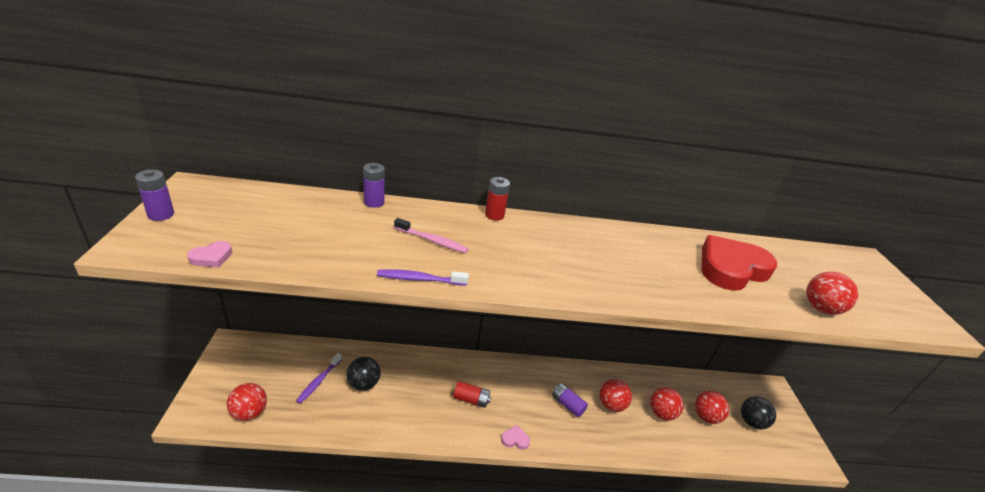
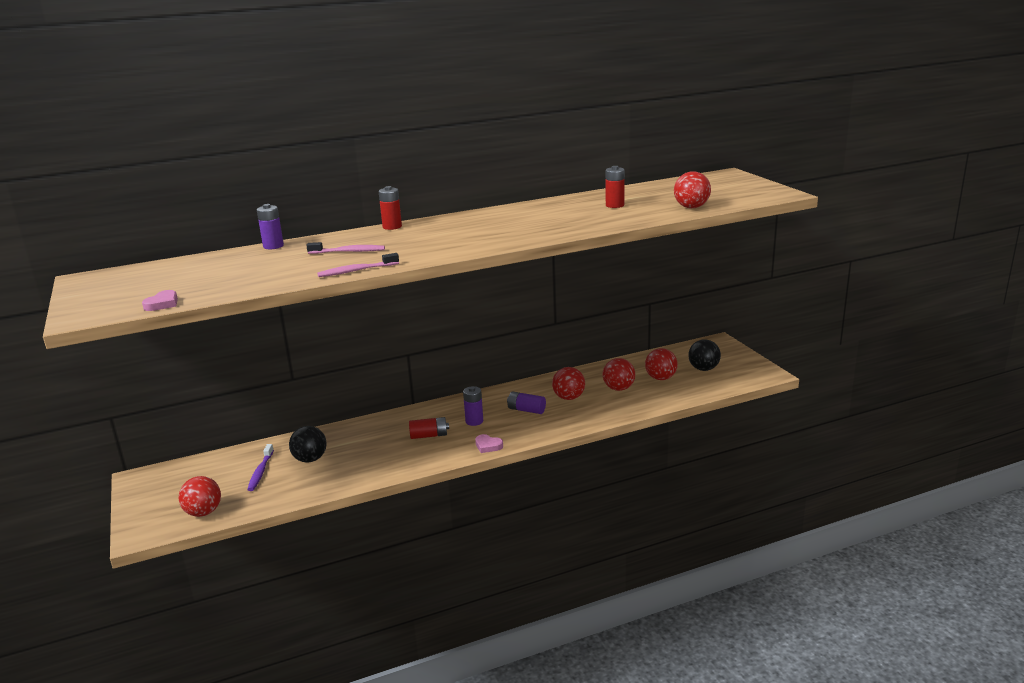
camera: 15 degrees left, 10 degrees down
purple battery [135,170,174,221] -> purple battery moved to [463,386,483,426]
purple toothbrush [377,269,469,286] -> pink toothbrush [317,253,399,277]
pink heart [501,425,530,450] -> pink heart turned 135 degrees counterclockwise [475,434,503,453]
red heart [702,235,777,291] -> red battery [606,166,625,208]

